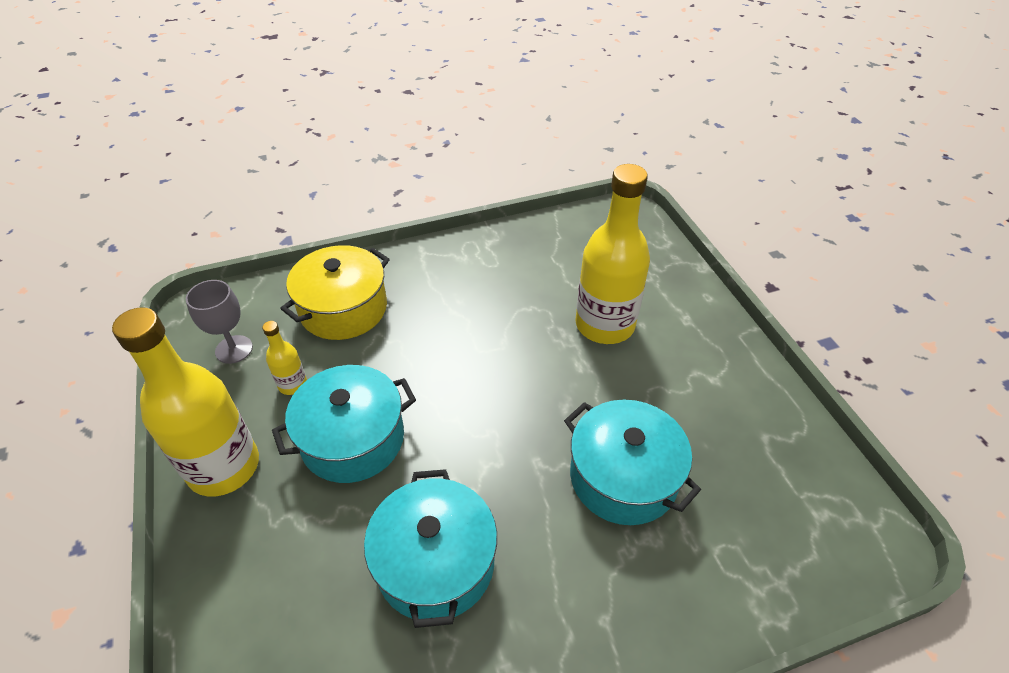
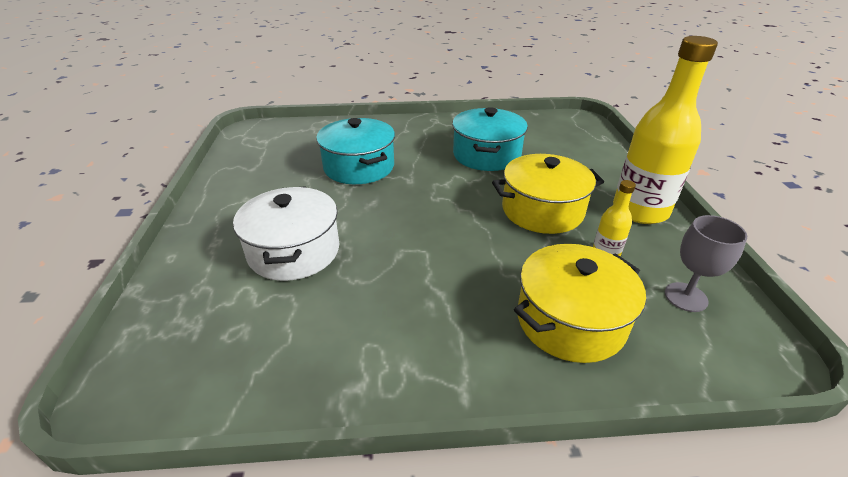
camera: 165 degrees left, 10 degrees down
turquoise pot [272,365,416,483] -> yellow pot [492,154,604,234]
yellow bottle [575,164,650,344] -> white pot [233,186,339,281]

